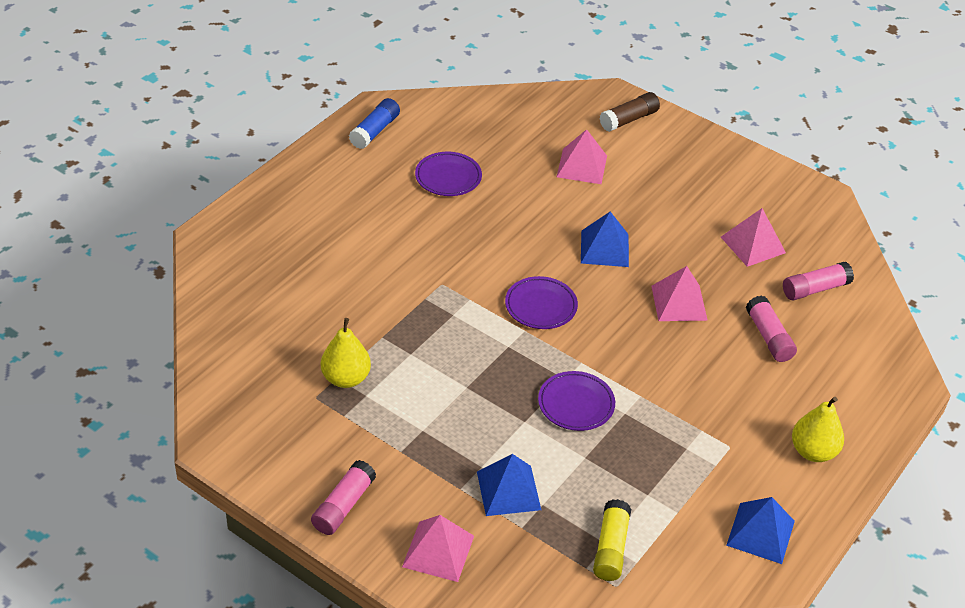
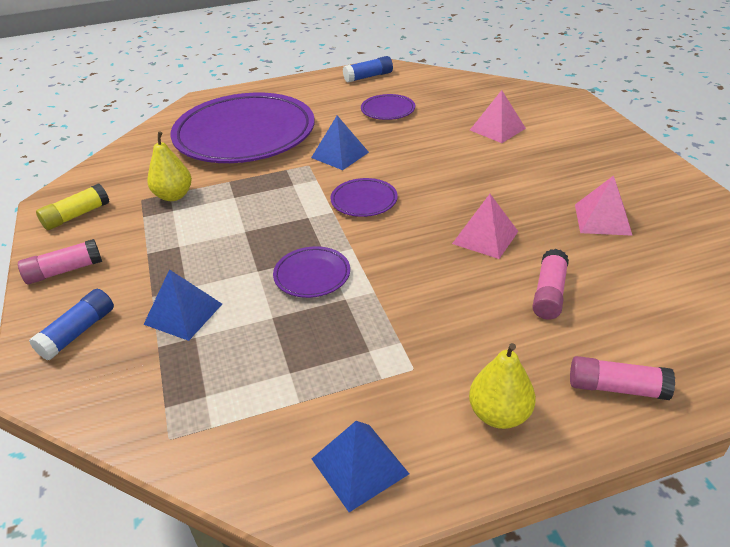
camera: 40 degrees right, 5 degrees down
pink pyramid [402,515,474,582] -> blue glue stick [29,289,114,360]
blue pyramid [581,212,629,267] -> blue pyramid moved to [311,115,369,170]
yellow glue stick [593,499,631,581] -> yellow glue stick moved to [36,184,109,230]
brown glue stick [600,92,660,132] -> none
pink glue stick [783,262,854,300] -> pink glue stick moved to [570,356,675,400]
none -> purple plate [170,93,315,163]

